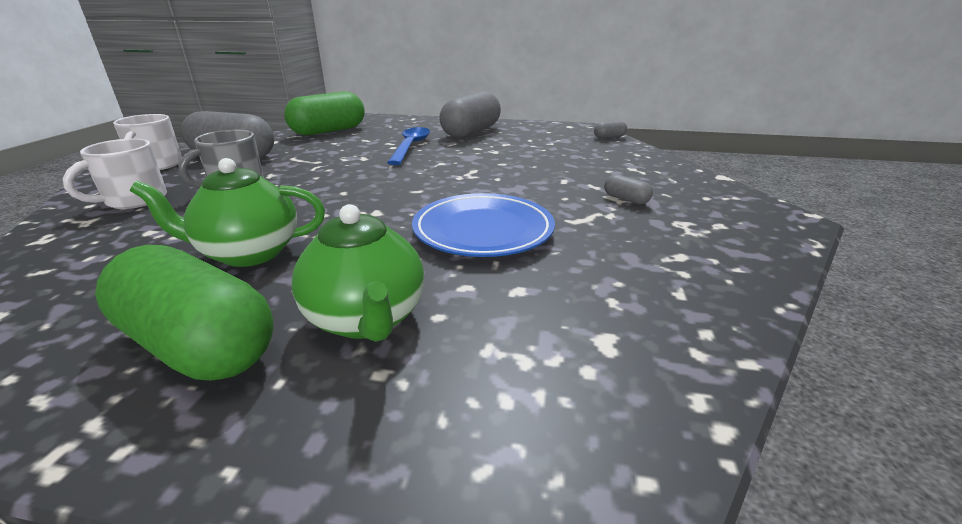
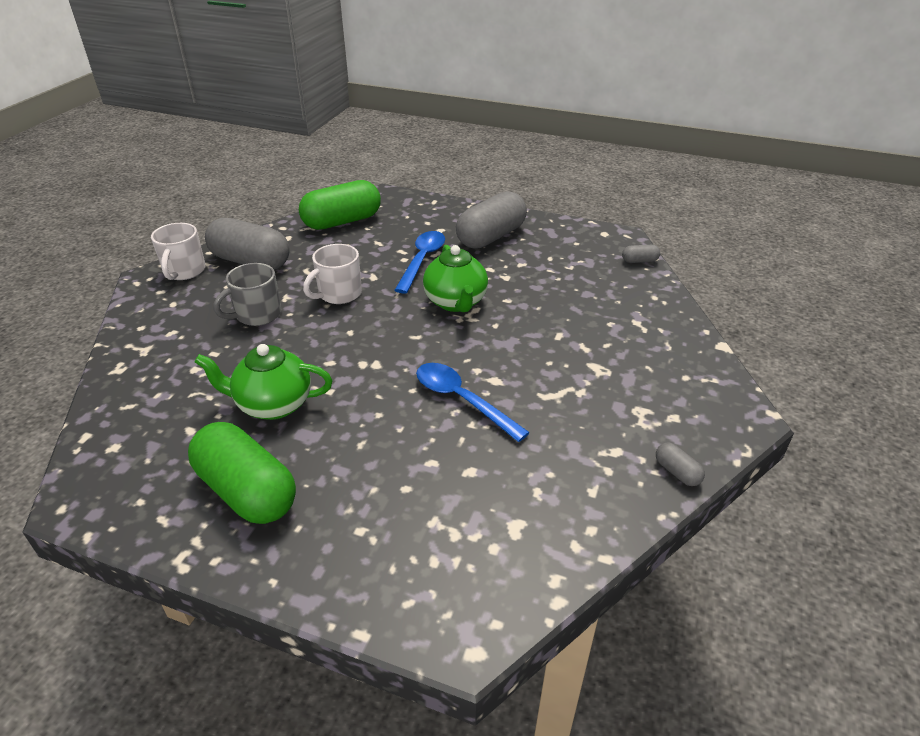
camera: 10 degrees right, 10 degrees up
white mug [63,138,167,209] -> white mug moved to [303,244,362,304]
green teapot [292,204,424,342] -> green teapot moved to [423,245,488,312]
blue plate [412,193,555,257] -> blue spoon [416,363,530,442]
grey capsule [604,174,653,204] -> grey capsule moved to [656,442,705,486]

